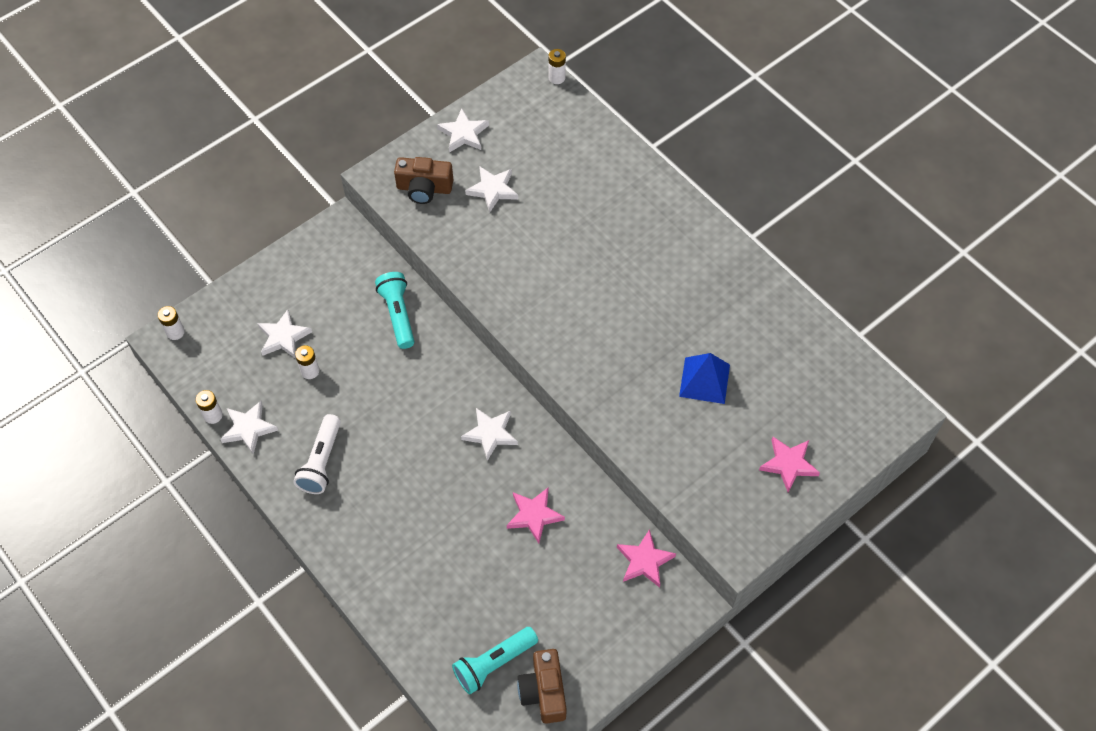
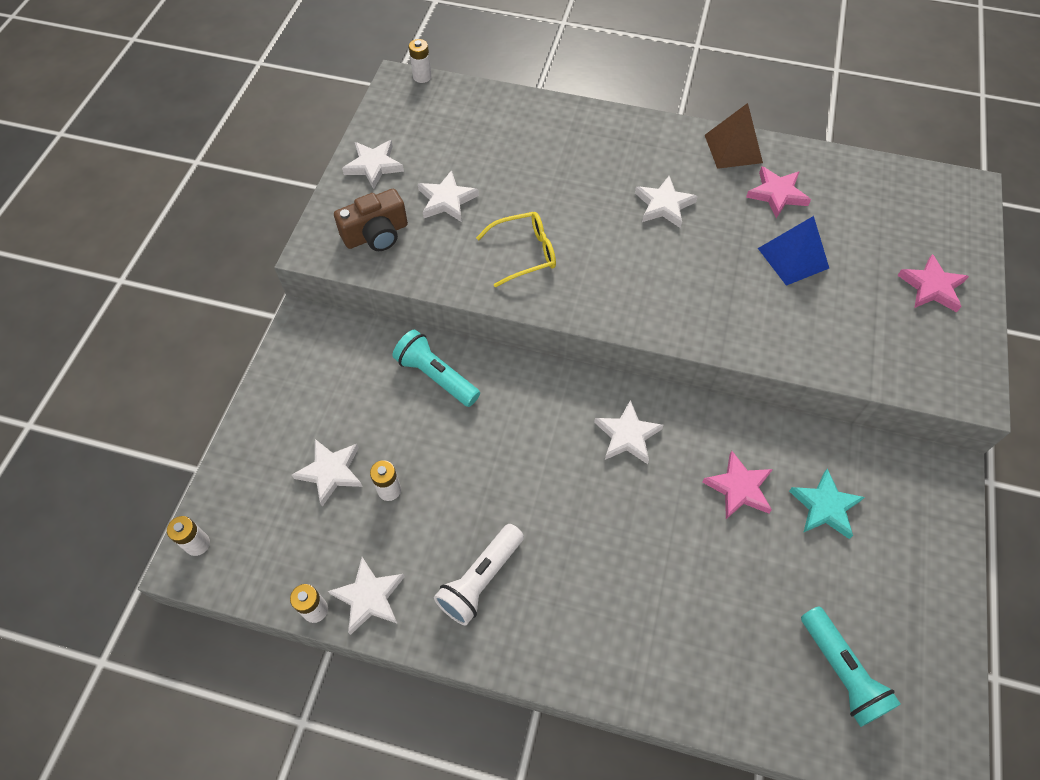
camera: 35 degrees left, 0 degrees up
white flashlight [293,414,341,494] -> white flashlight turned 60 degrees clockwise [434,524,524,626]
turquoise flashlight [452,627,538,694] -> turquoise flashlight turned 45 degrees counterclockwise [801,606,901,727]
brown camera [517,649,567,724] -> none
pink star [617,529,676,588] -> pink star moved to [746,166,811,218]
none -> yellow glasses [476,212,556,287]
none -> white star [635,176,698,228]
none -> brown pyramid [705,103,763,169]
none -> turquoise star [789,468,865,539]

